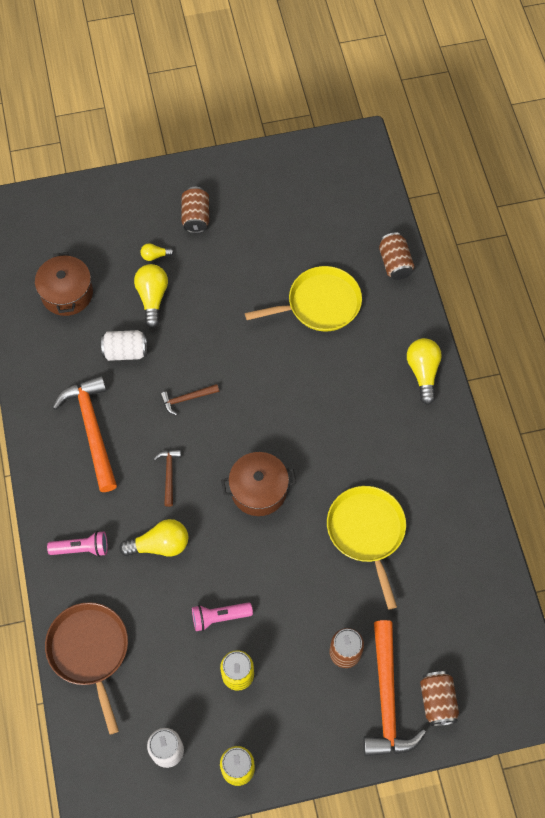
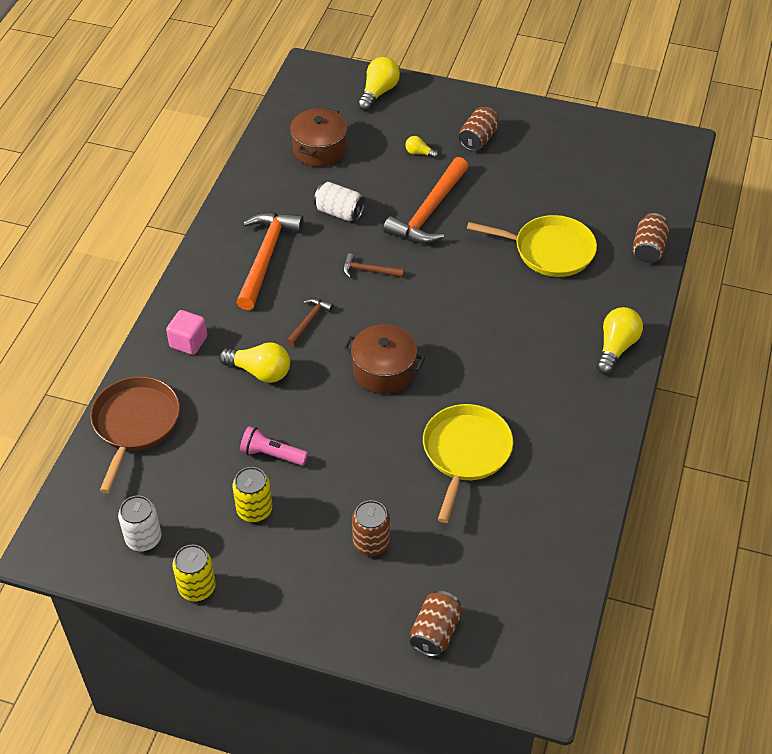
camera: 30 degrees right, 15 degrees down
pink flashlight [47,531,108,557] -> pink cube [166,310,207,355]
yellow light bulb [134,264,168,328] -> yellow light bulb moved to [358,57,400,111]
orange hammer [363,620,426,756] -> orange hammer moved to [383,157,469,244]

